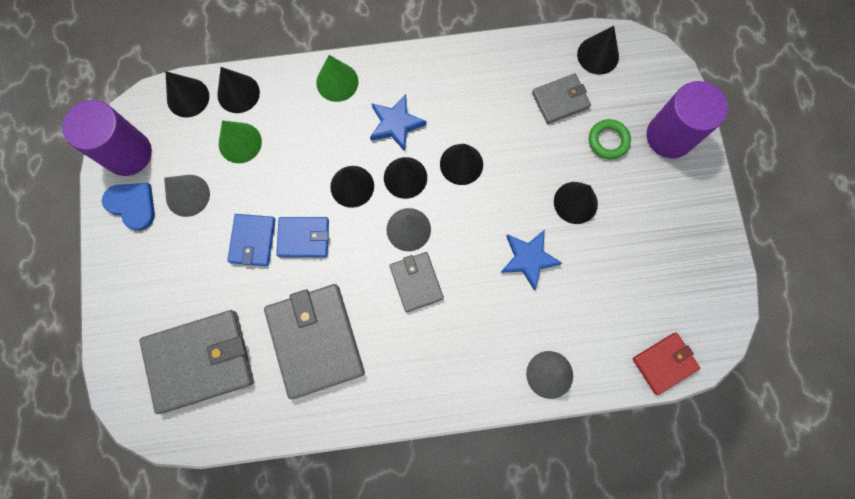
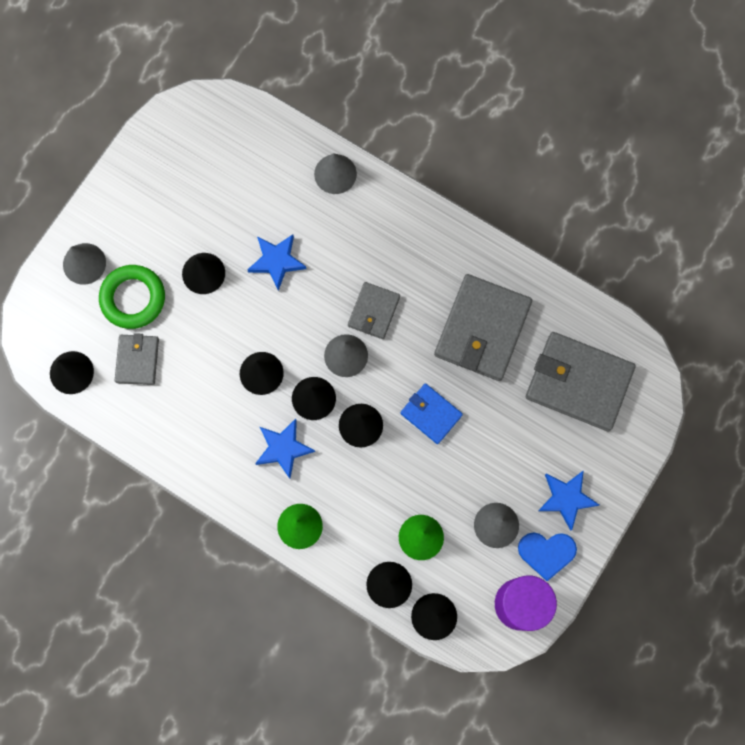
camera: 140 degrees left, 0 degrees up
blue heart [102,183,155,231] -> blue heart turned 75 degrees counterclockwise [518,532,577,581]
blue wallet [227,214,275,266] -> none
grey wallet [532,73,591,124] -> grey wallet turned 75 degrees clockwise [115,333,159,385]
green ring [589,119,631,159] -> green ring [99,265,165,329], size x1.57
red wallet [633,333,700,395] -> none
purple cylinder [647,81,728,158] -> grey cone [63,243,106,285]
none -> blue star [538,470,599,531]

